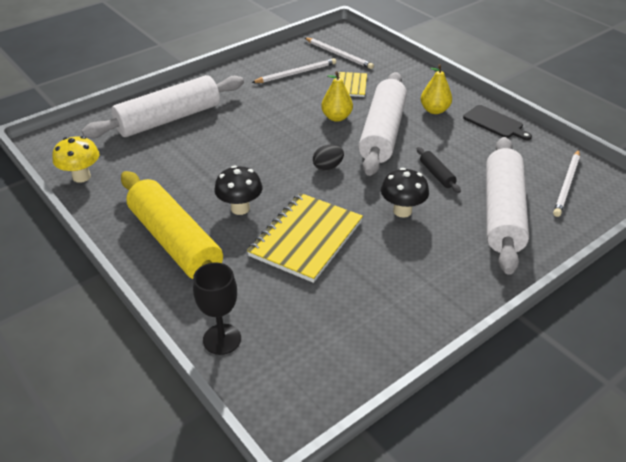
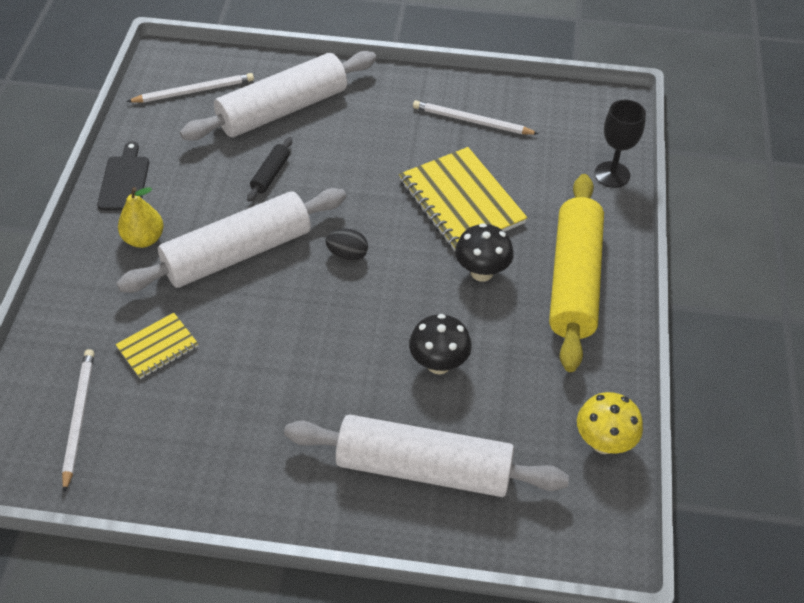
camera: 135 degrees left, 10 degrees up
yellow notebook [247,193,363,283] -> yellow notebook turned 75 degrees clockwise [399,147,528,251]
white pencil [251,58,336,83] -> white pencil moved to [413,100,538,135]
yellow pear [321,71,353,122] -> none
black mushroom [381,168,429,218] -> black mushroom moved to [409,314,472,375]

